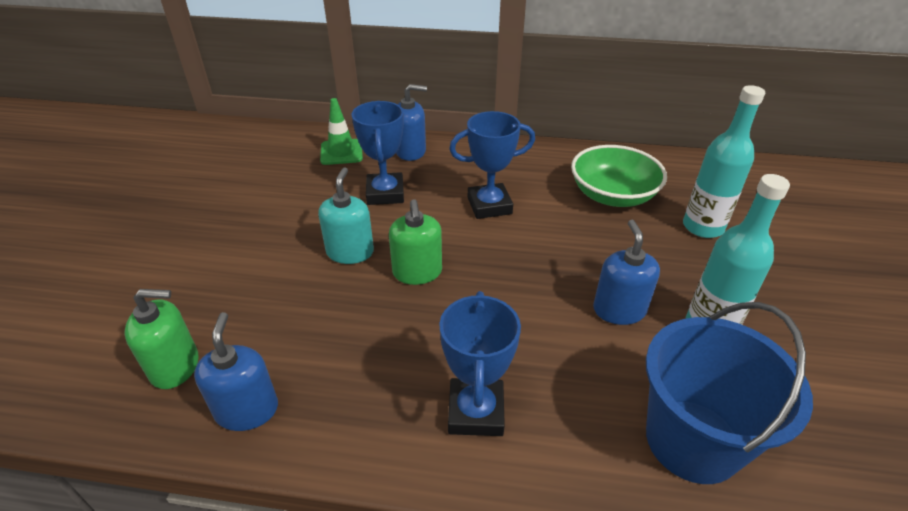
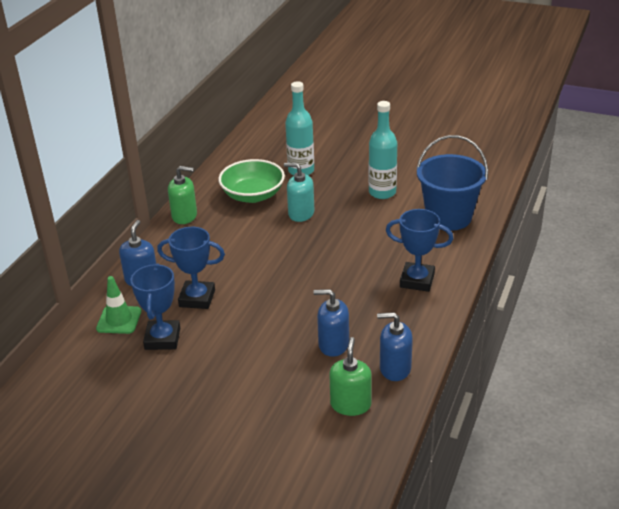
camera: 75 degrees left, 5 degrees down
turquoise soap dispenser [318,167,374,264] -> turquoise soap dispenser moved to [284,163,314,222]
green soap dispenser [389,199,442,285] -> green soap dispenser moved to [168,166,197,224]
blue trophy [449,111,535,219] -> blue trophy moved to [130,263,180,350]
blue soap dispenser [593,220,660,325] -> blue soap dispenser moved to [314,289,349,357]

